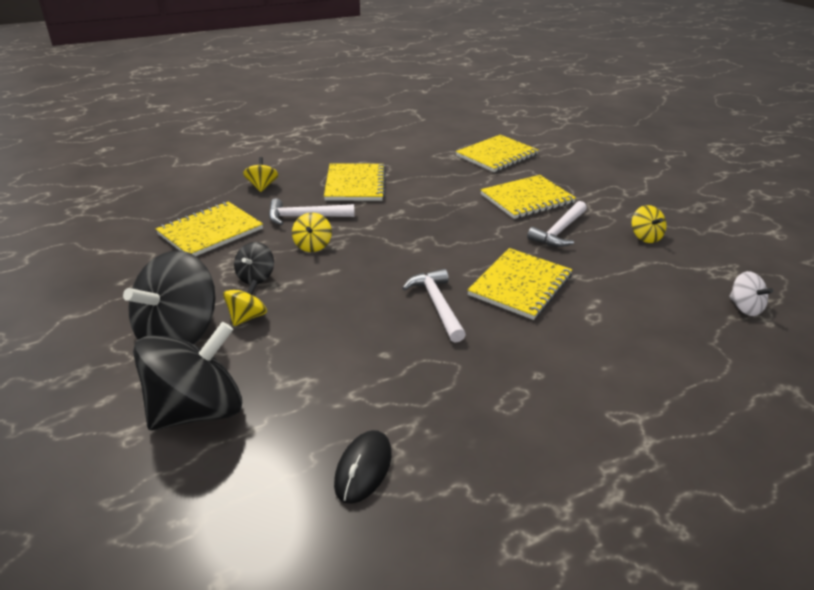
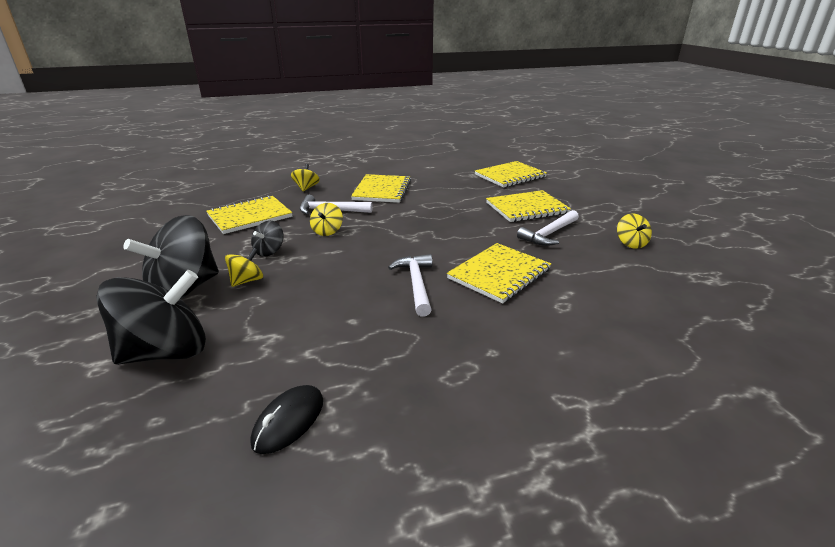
camera: 10 degrees right, 5 degrees down
white spinning top [729,271,773,316] -> none

